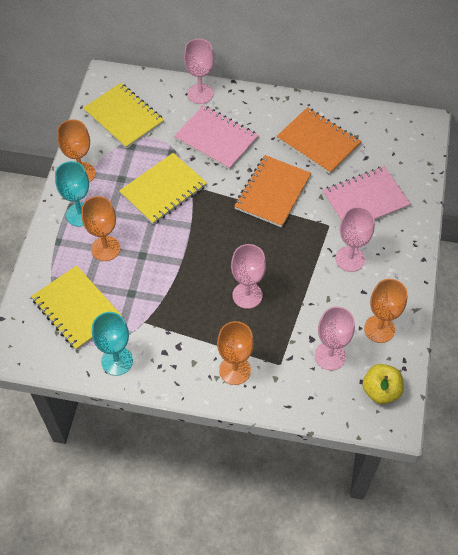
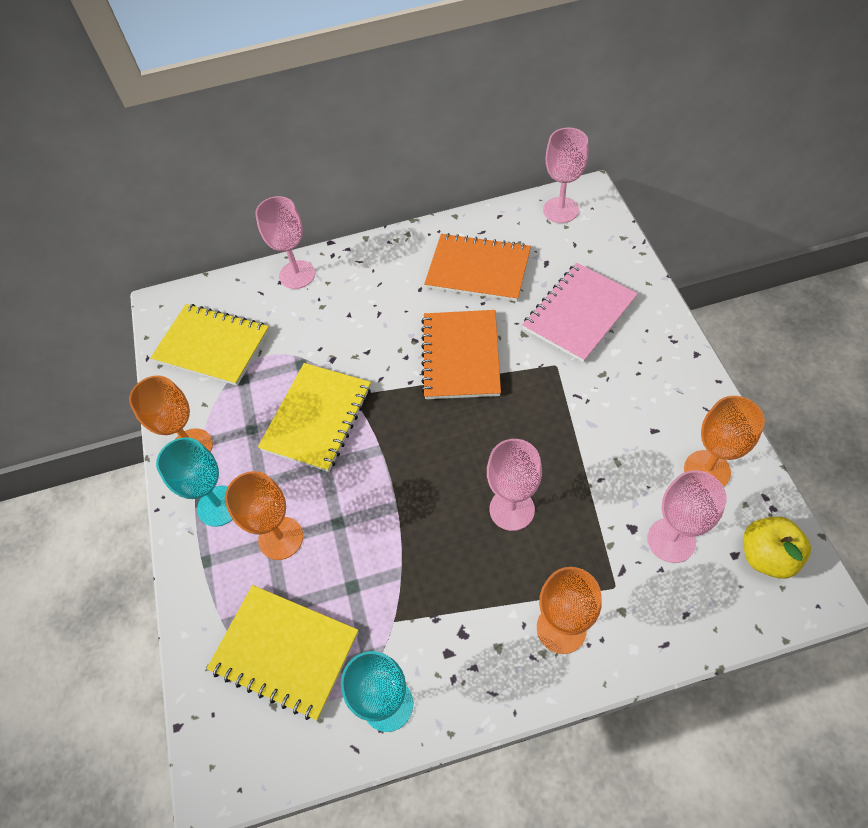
camera: 20 degrees left, 0 degrees up
pink notebook [174,105,259,170] -> none
pink goblet [336,207,375,272] -> pink goblet moved to [543,128,588,223]

